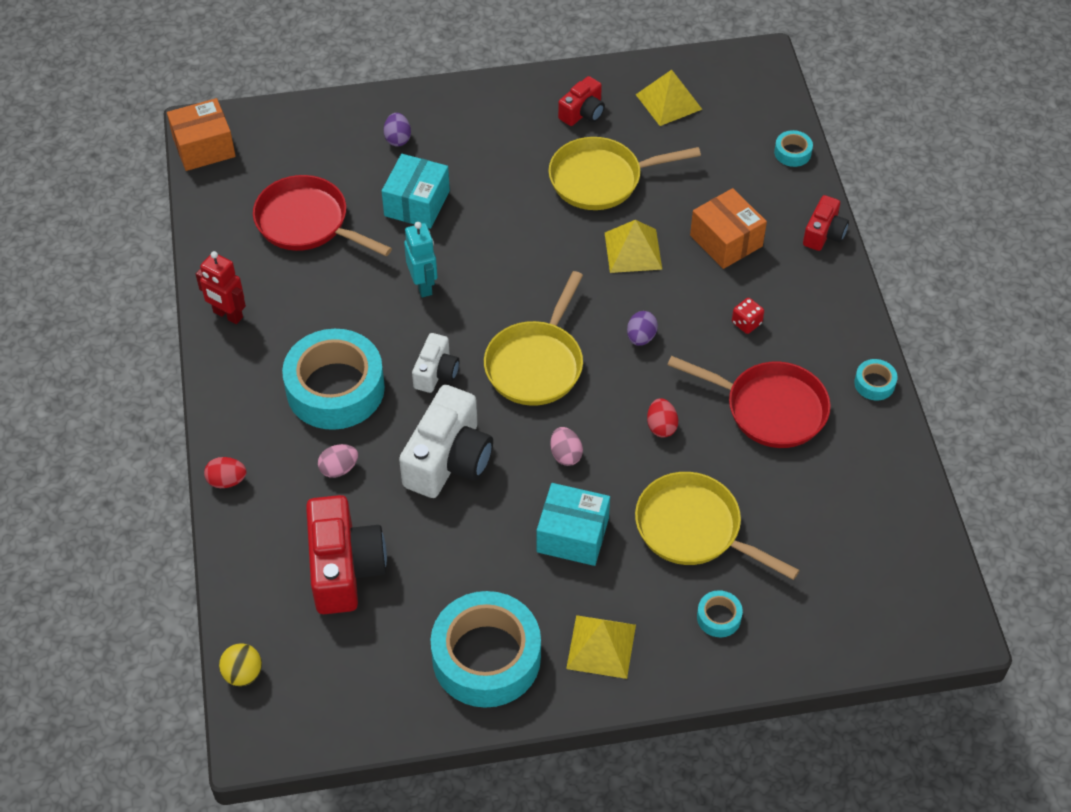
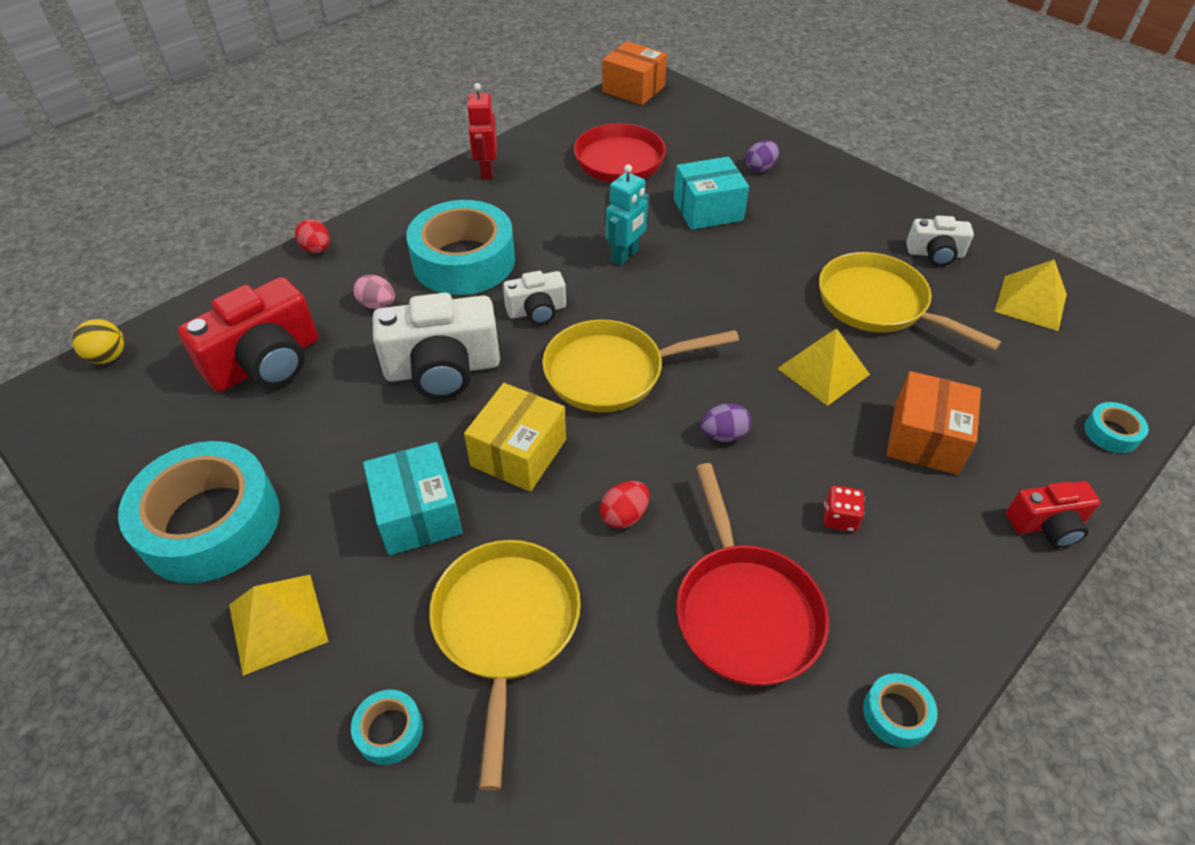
camera: 55 degrees right, 5 degrees down
pink egg [550,427,583,466] -> yellow box [464,383,566,492]
red camera [558,76,605,126] -> white camera [906,216,974,266]

